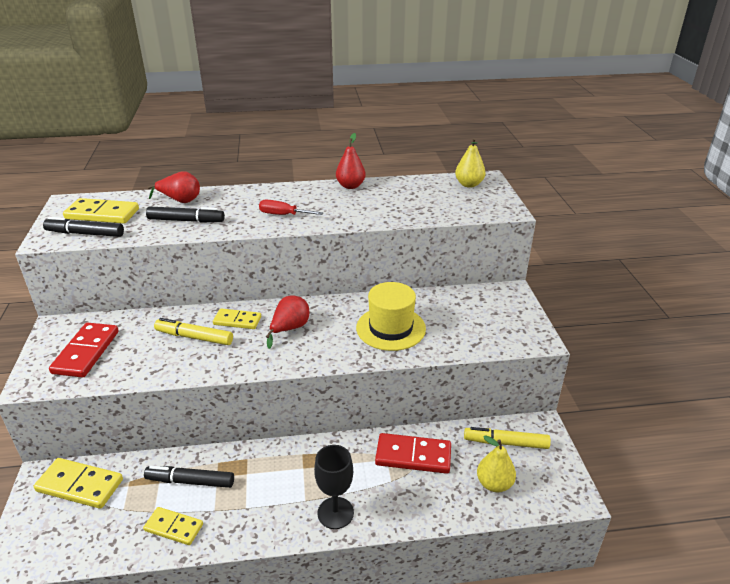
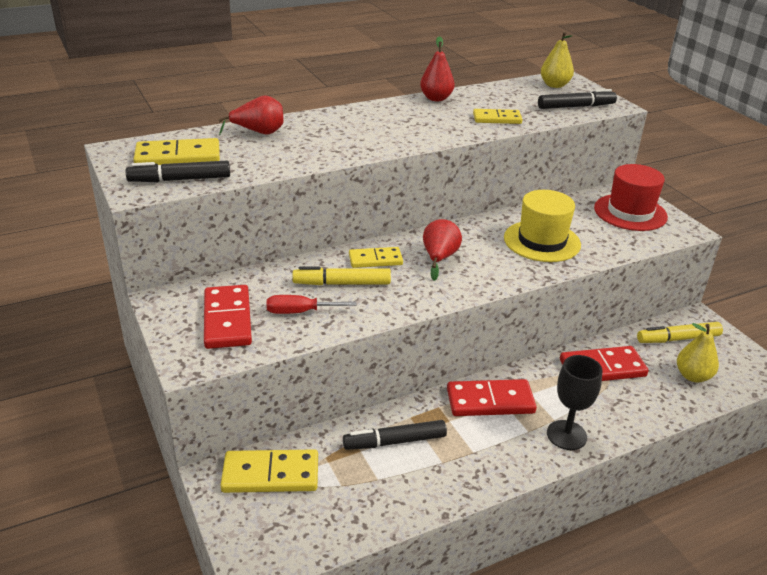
camera: 20 degrees left, 0 degrees up
yellow domino [143,507,203,545] -> yellow domino moved to [473,109,522,124]
black marker [146,206,225,223] -> black marker moved to [538,89,617,109]
red screwdriver [259,200,323,215] -> red screwdriver moved to [267,295,356,314]
none -> red domino [447,379,537,416]
none -> red hat [594,164,668,231]

